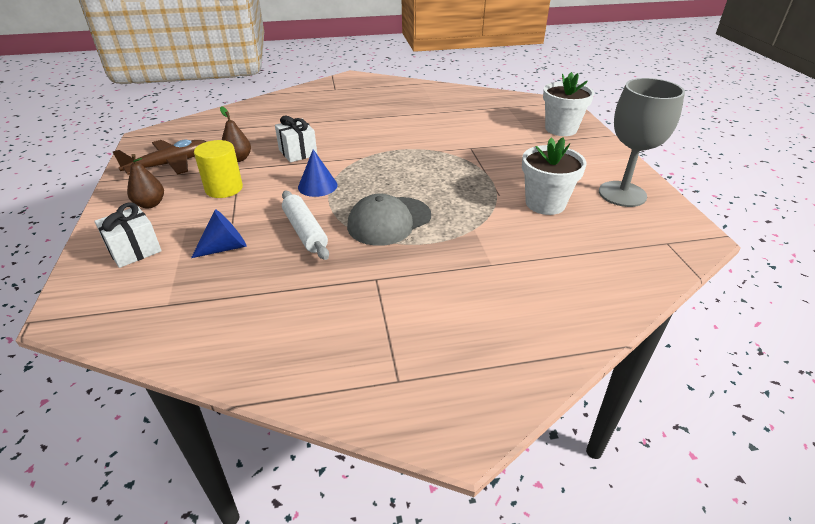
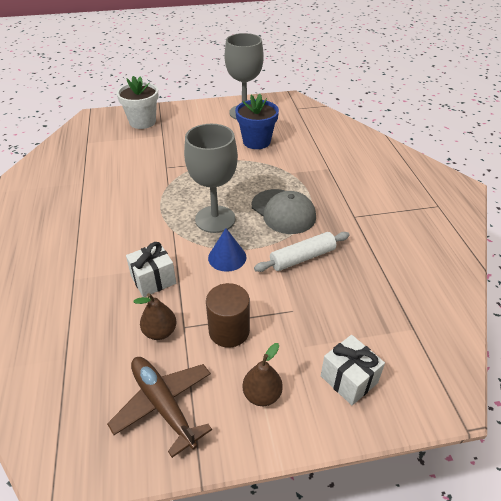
camera: 90 degrees left, 5 degrees up
blue cone [191,209,247,258] -> none
yellow cylinder [194,140,243,198] -> brown cylinder [206,283,250,348]
white flower pot [522,138,587,215] -> blue flower pot [235,94,279,149]
none -> grey goblet [184,124,238,233]

